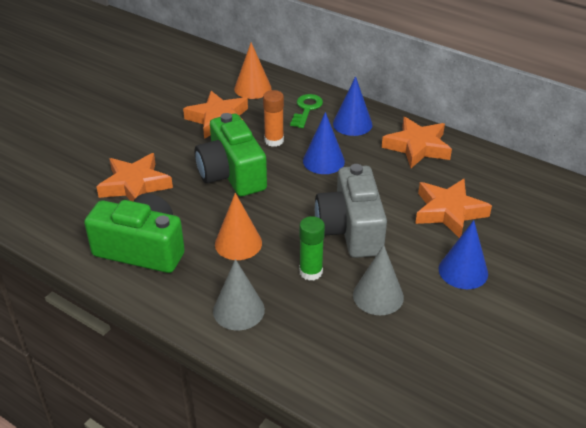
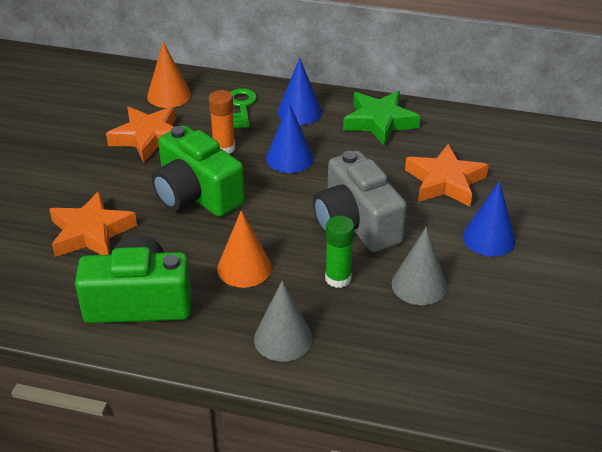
camera: 20 degrees left, 0 degrees up
orange star [382,117,452,168] -> green star [343,91,420,146]

